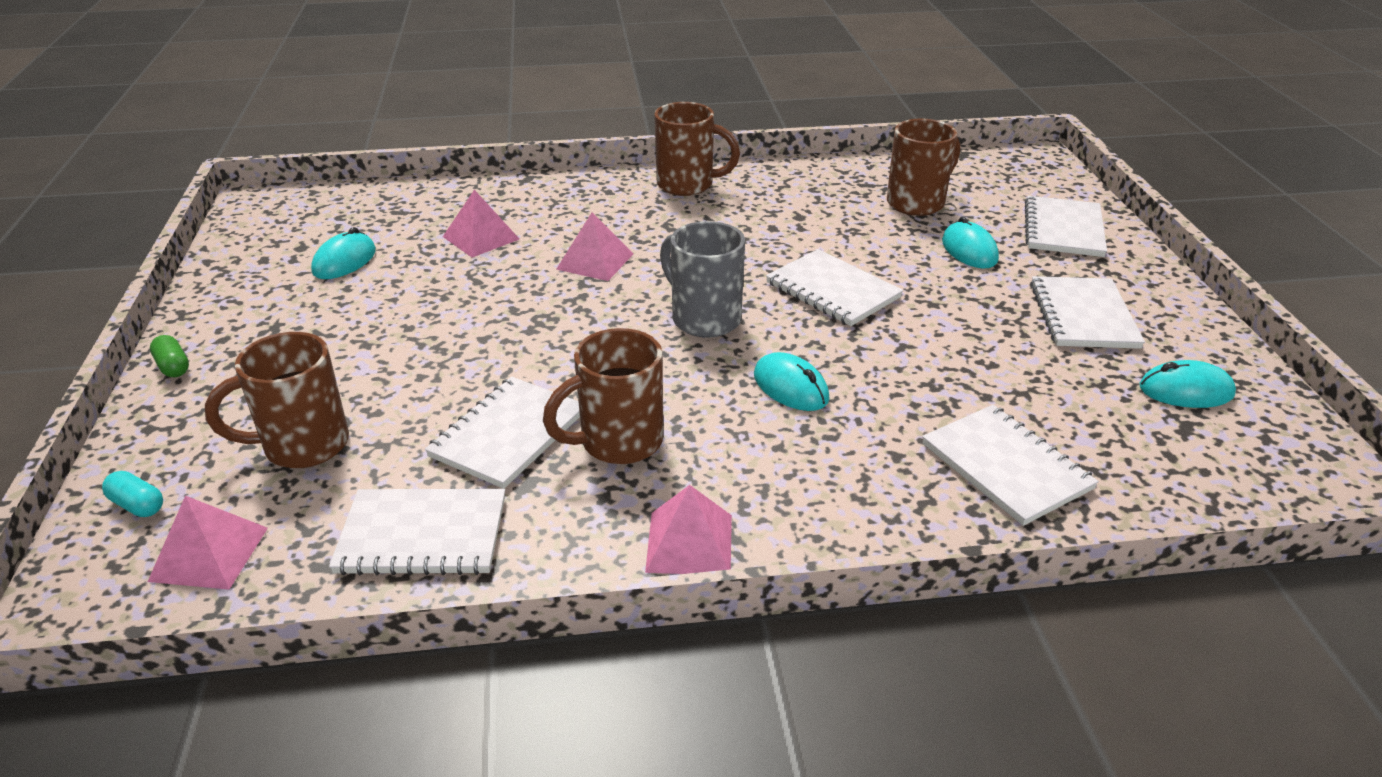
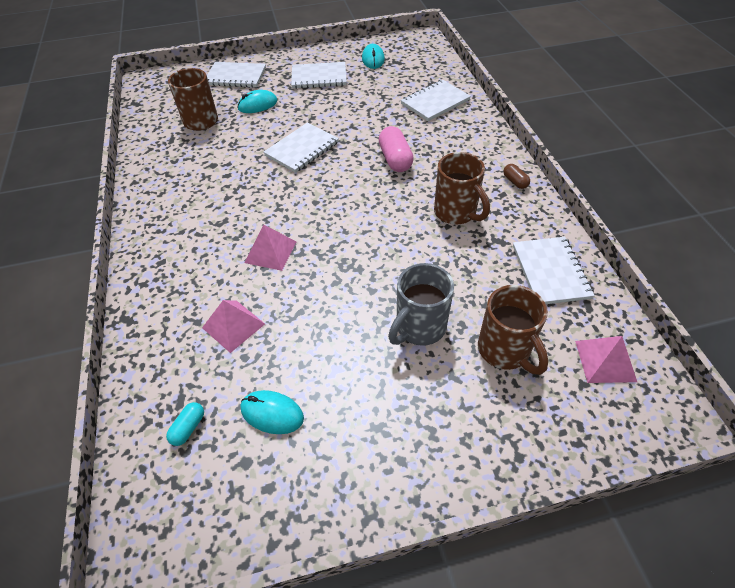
camera: 95 degrees left, 15 degrees up
turquoise capsule [102,471,163,517] -> turquoise capsule moved to [166,402,204,446]
green capsule [150,335,189,377] -> none
white notebook [425,377,580,489] -> none
pink pyramid [645,485,732,574] -> brown capsule [503,164,530,189]
brown mug [654,102,740,196] -> none
grey mug [660,221,745,338] -> grey mug moved to [388,263,454,346]
turquoise mouse [754,352,830,411] -> pink capsule [379,126,414,172]

